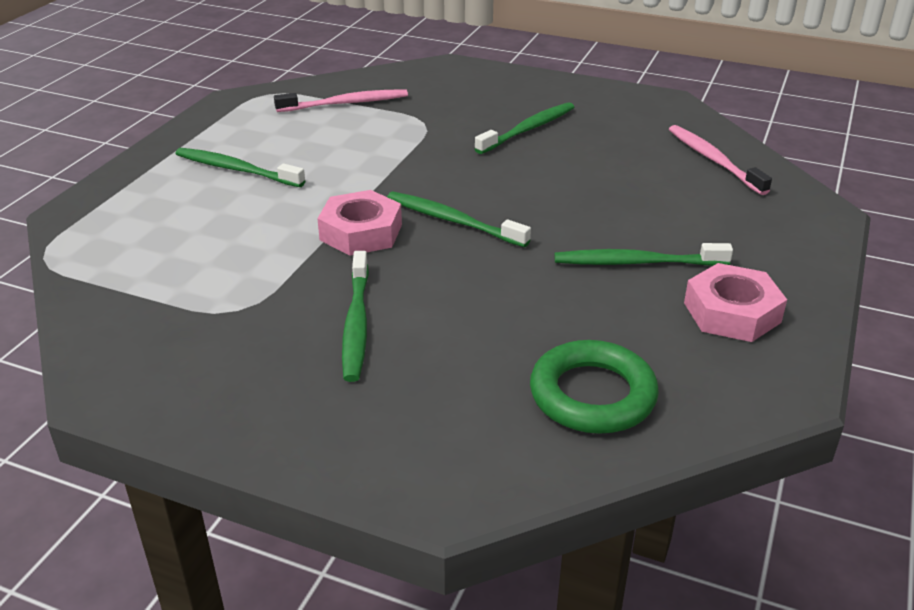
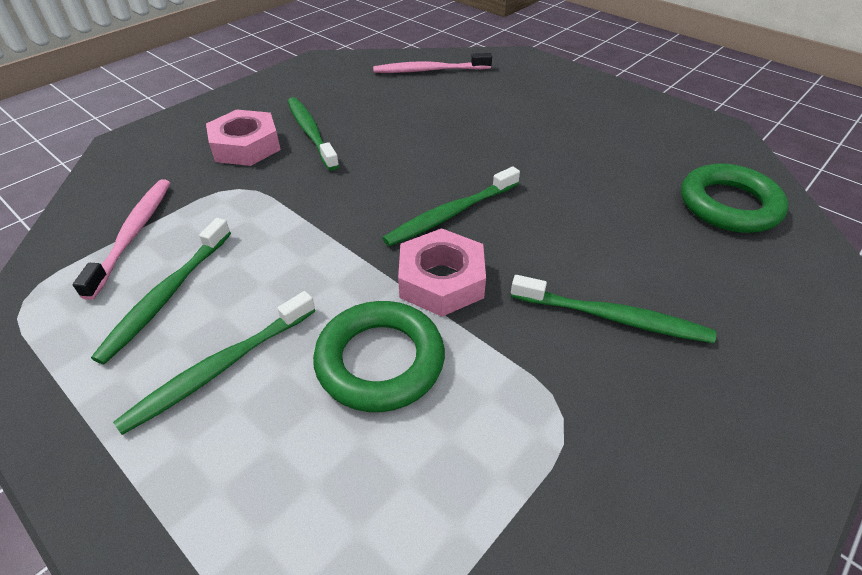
camera: 70 degrees left, 10 degrees up
green toothbrush [554,243,733,266] -> green toothbrush moved to [91,218,231,364]
pink nut [684,263,787,342] -> pink nut moved to [206,109,281,166]
none -> green ring [313,301,445,412]

